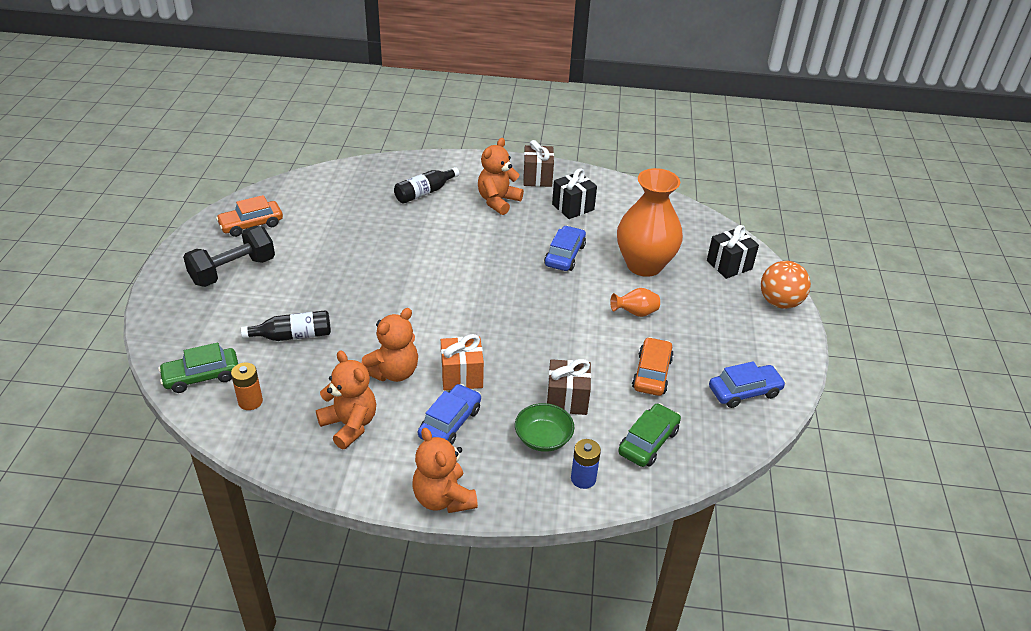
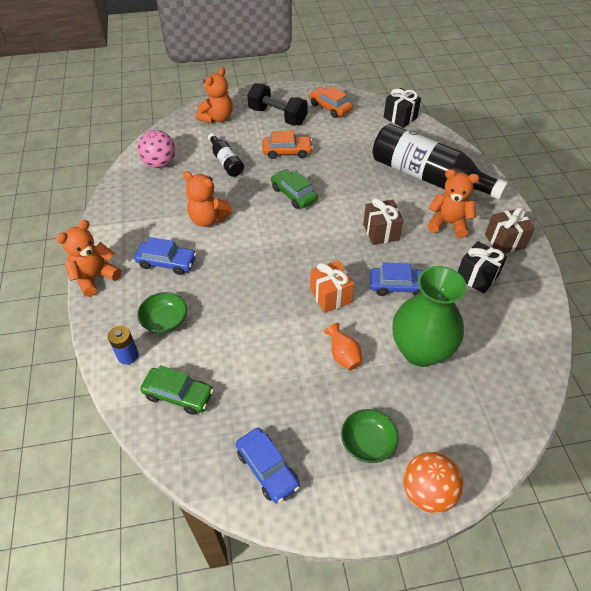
camera: 75 degrees right, 10 degrees up
green car [158,342,238,393] -> green car moved to [271,169,318,209]
orange battery [231,363,263,410] -> pink ball [137,130,175,168]
orange teddy bear [316,350,376,449] -> orange teddy bear moved to [196,67,233,123]
black bottle [394,167,459,204] -> black bottle [373,124,508,200], size x2.10
orange gift [441,334,484,390] -> orange gift moved to [310,260,354,313]
brown gift [547,359,591,415] -> brown gift moved to [363,198,403,245]
orange vase [617,168,683,277] -> green vase [393,266,467,367]
orange car [632,337,674,396] -> orange car moved to [262,131,313,159]
black gift [707,225,759,279] -> black gift moved to [384,88,421,128]
none -> green bowl [341,409,399,463]

